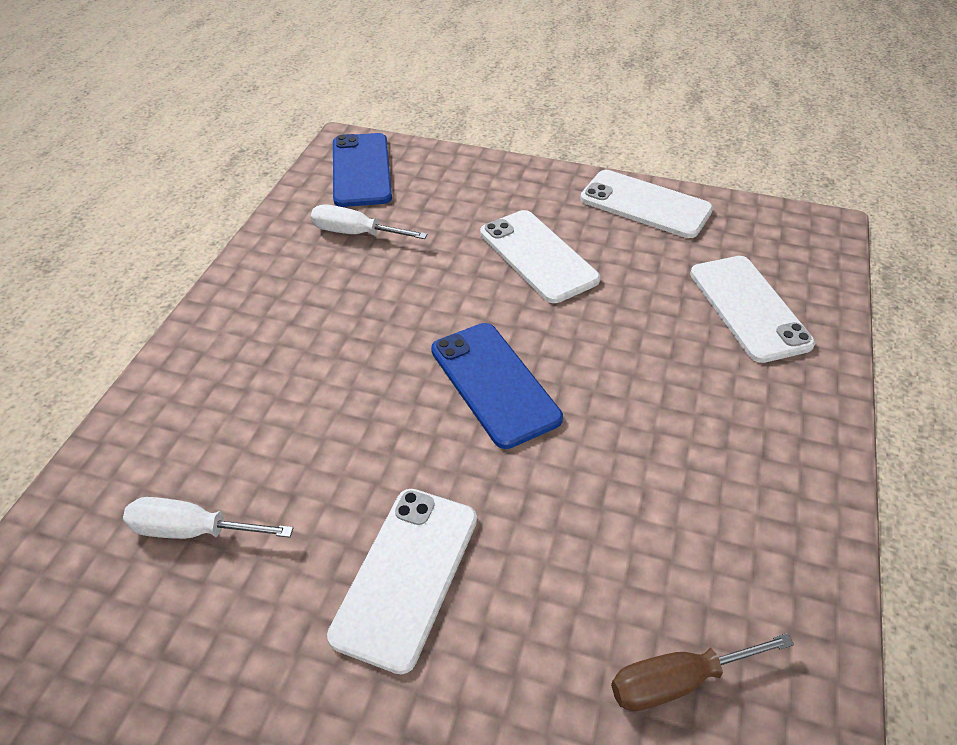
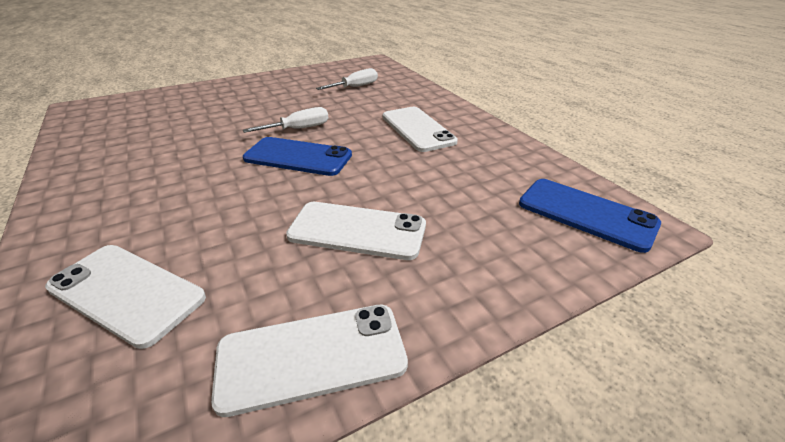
camera: 135 degrees right, 10 degrees down
white screwdriver [311,204,427,239] -> white screwdriver moved to [243,107,329,133]
white phone [327,489,477,674] -> white phone moved to [383,107,458,152]
brown screwdriver [611,633,794,711] -> none

